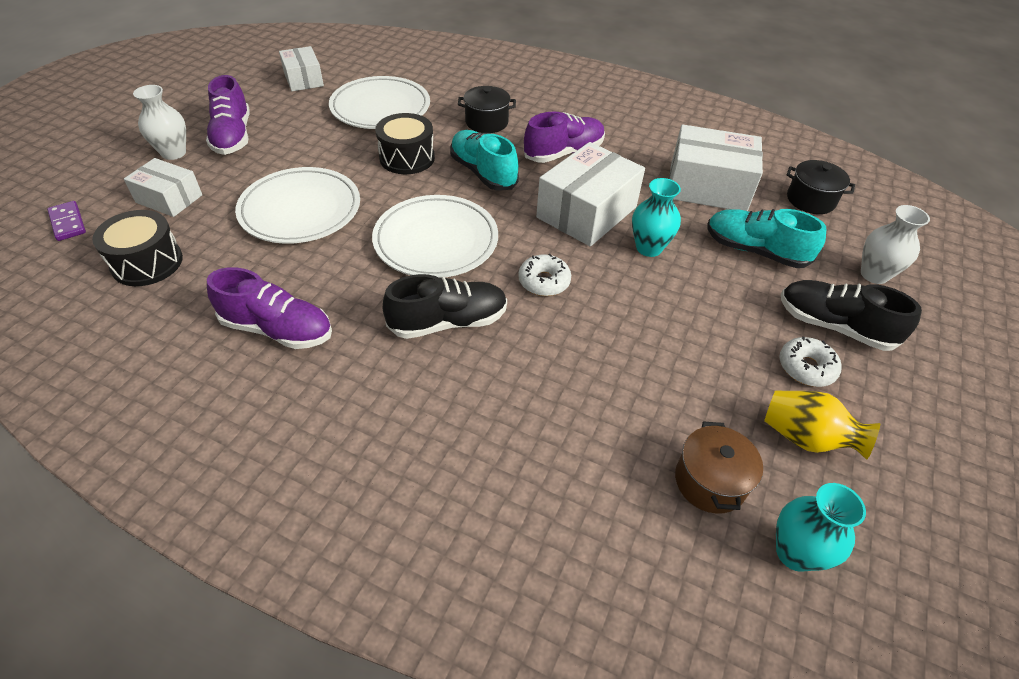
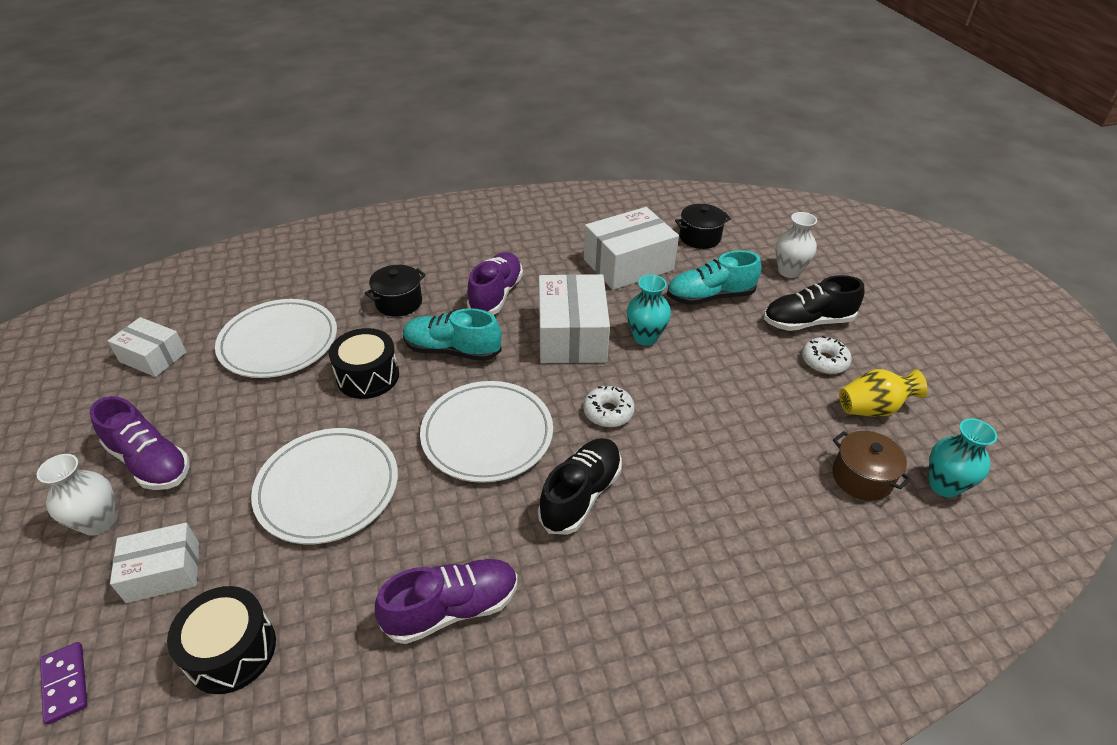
camera: 40 degrees left, 5 degrees down
purple domino [47,201,86,241] -> purple domino turned 45 degrees clockwise [40,642,88,725]

